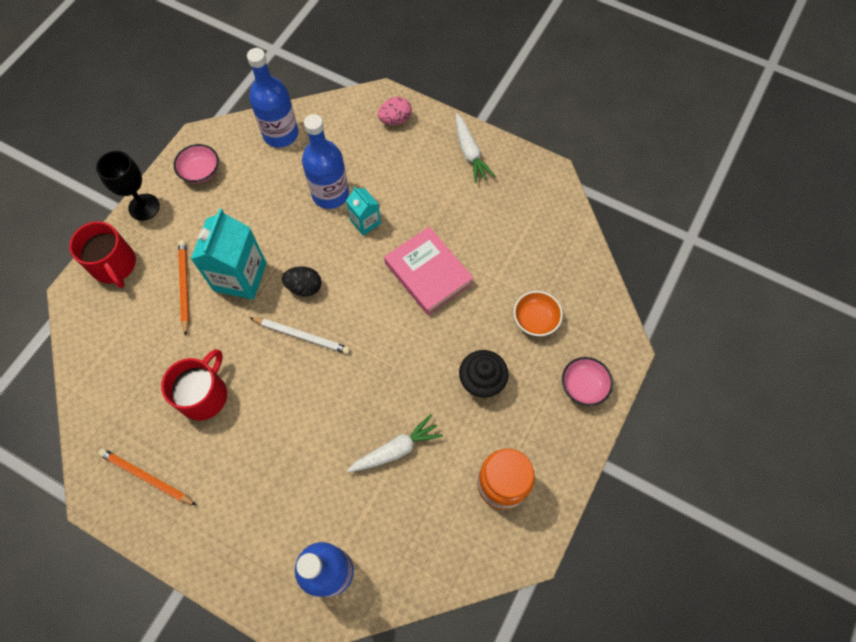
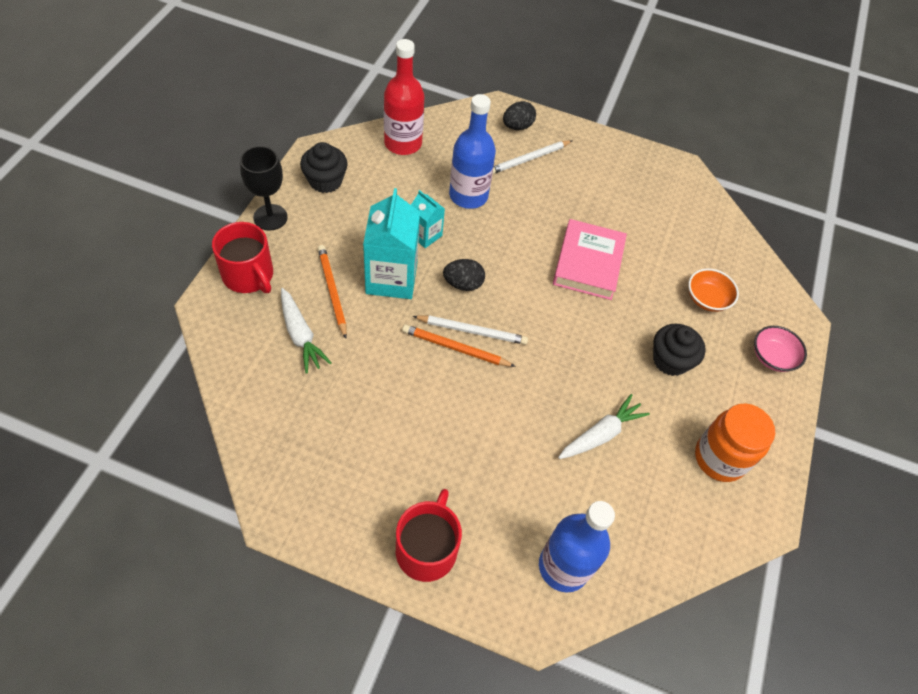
camera: 15 degrees left, 10 degrees down
orange pencil [98,448,197,506] -> orange pencil moved to [402,324,516,367]
red mug [161,349,227,421] -> red mug moved to [396,489,462,582]
pink bowl [174,144,219,183] -> black cupcake [300,142,348,193]
blue bottle [247,48,298,148] -> red bottle [384,39,424,155]
turquoise carton [346,186,381,236] -> turquoise carton moved to [411,190,445,248]
pink egg [378,97,412,125] -> black egg [503,101,536,130]
pink book [384,227,474,315] -> pink book turned 60 degrees clockwise [553,219,627,300]
white carrot [456,113,495,183] -> white carrot moved to [281,288,332,374]
none -> white pencil [493,140,573,174]

